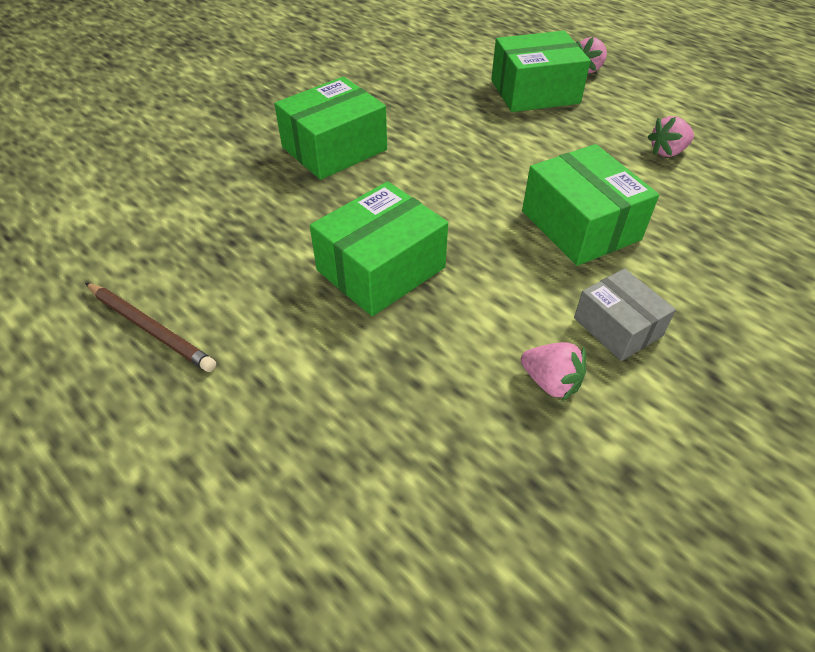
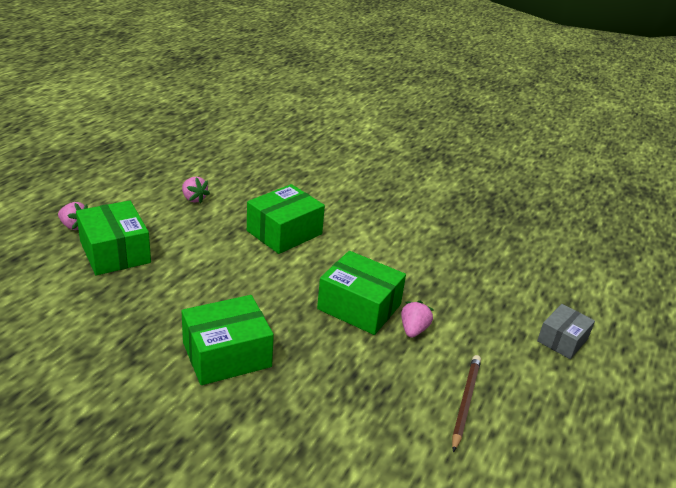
camera: 110 degrees left, 15 degrees down
green box [274,77,387,180] -> green box turned 60 degrees counterclockwise [181,295,274,385]
pink strawberry [521,342,586,401] -> pink strawberry moved to [401,301,434,338]
grey box [574,268,676,361] -> grey box moved to [537,304,595,359]

